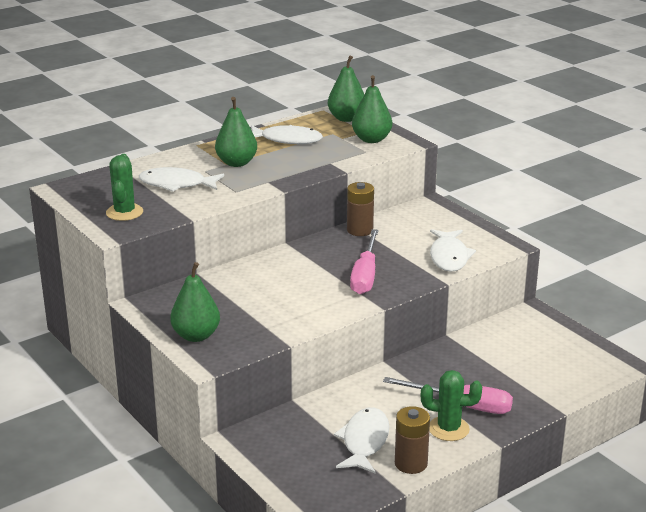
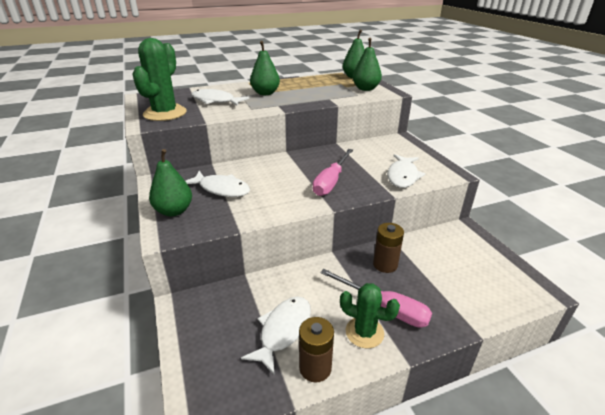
camera: 15 degrees right, 5 degrees up
green cactus [106,154,143,221] -> green cactus [132,38,187,121], size x1.57
white fish [251,125,323,144] -> white fish moved to [185,171,250,197]
brown battery [347,182,374,236] -> brown battery moved to [373,223,404,273]

